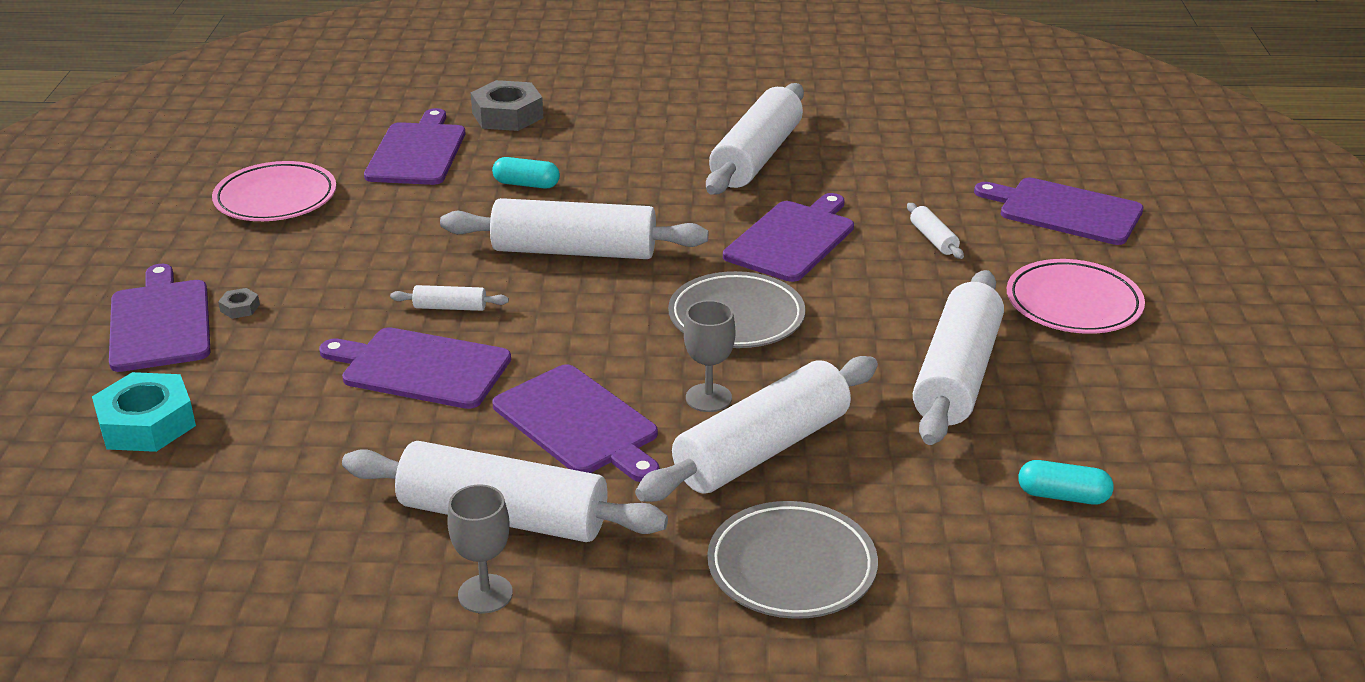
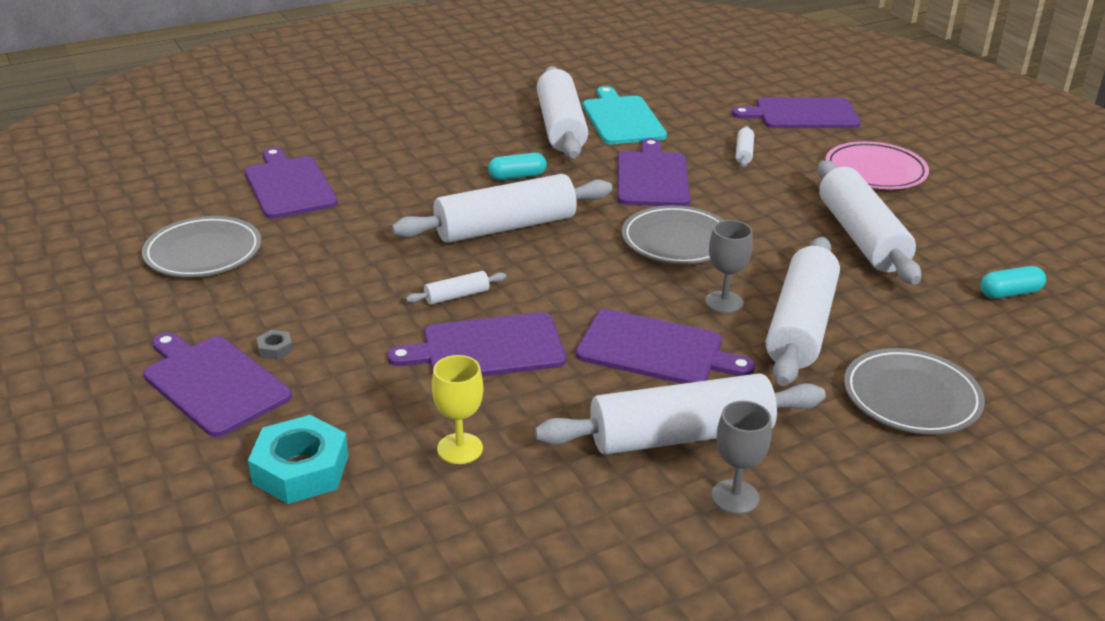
camera: 30 degrees left, 0 degrees up
pink plate [212,161,336,221] -> grey plate [142,216,261,277]
grey nut [471,80,543,131] -> none
turquoise capsule [492,157,560,188] -> turquoise capsule moved to [488,153,547,180]
white rolling pin [907,203,964,259] -> white rolling pin turned 60 degrees clockwise [735,126,754,167]
none -> yellow goblet [432,355,483,464]
none -> turquoise cutting board [583,86,667,144]

